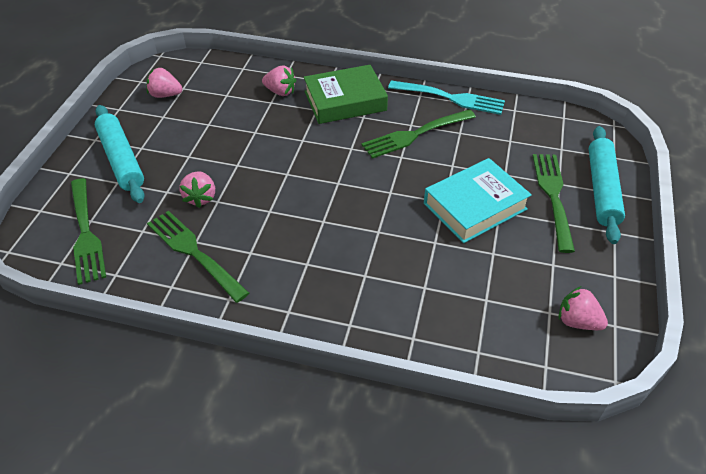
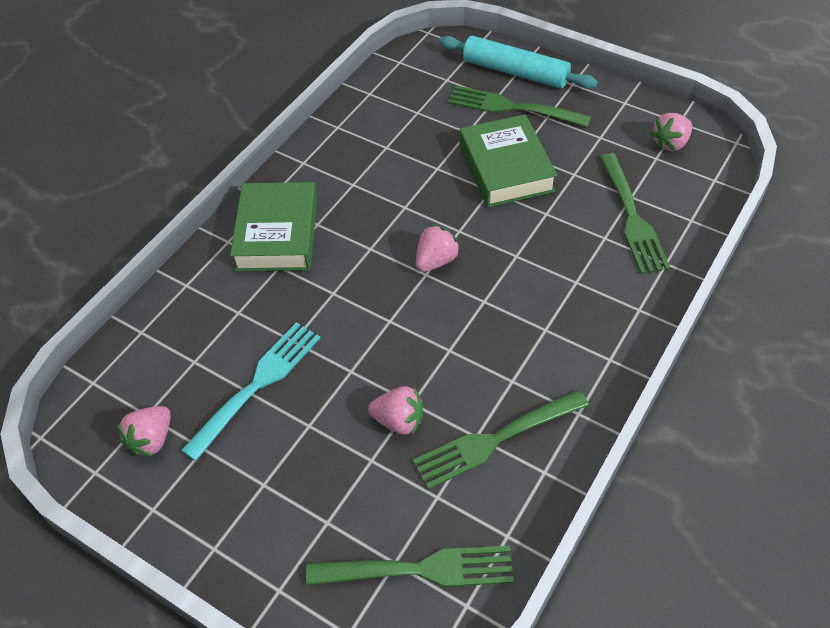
camera: 70 degrees left, 5 degrees up
turquoise rolling pin [95,105,145,203] -> none
pink strawberry [262,66,296,96] -> pink strawberry moved to [416,224,461,272]
green fork [361,109,476,159] -> green fork moved to [600,153,670,274]
turquoise fork [388,80,505,115] -> turquoise fork moved to [181,322,320,461]
turquoise book [424,158,532,243] -> green book [460,114,557,207]

